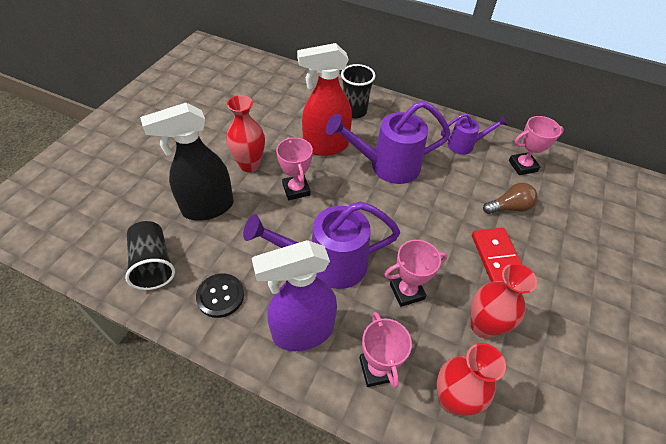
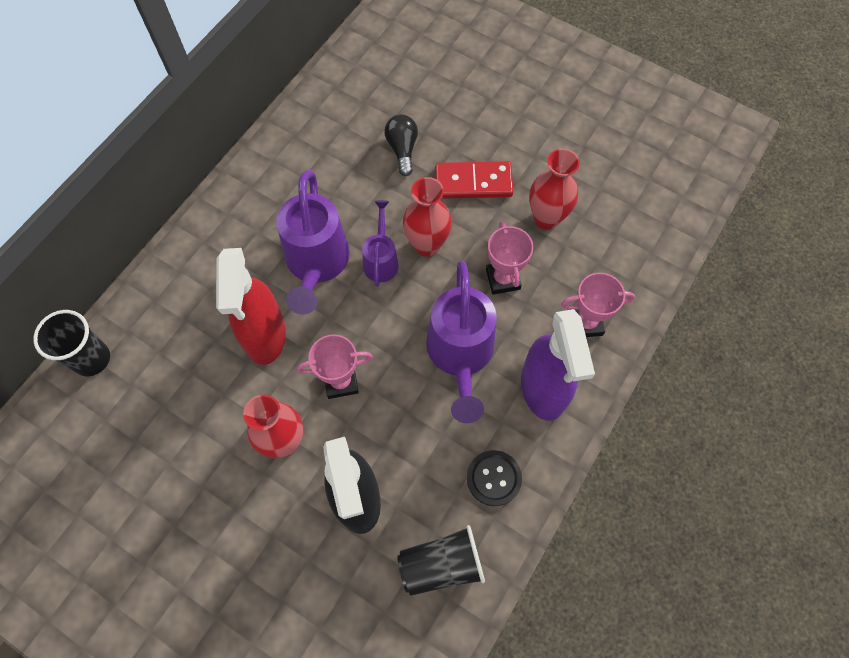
camera: 80 degrees left, 15 degrees up
black cup [341,64,375,118] -> black cup moved to [33,310,110,376]
red vase [437,343,506,415] -> red vase moved to [403,177,452,257]
purple watering can [441,113,507,155] -> purple watering can moved to [362,200,399,287]
brown light bulb [483,183,538,214] -> black light bulb [384,115,418,176]
pink trophy [509,116,564,175] -> none

